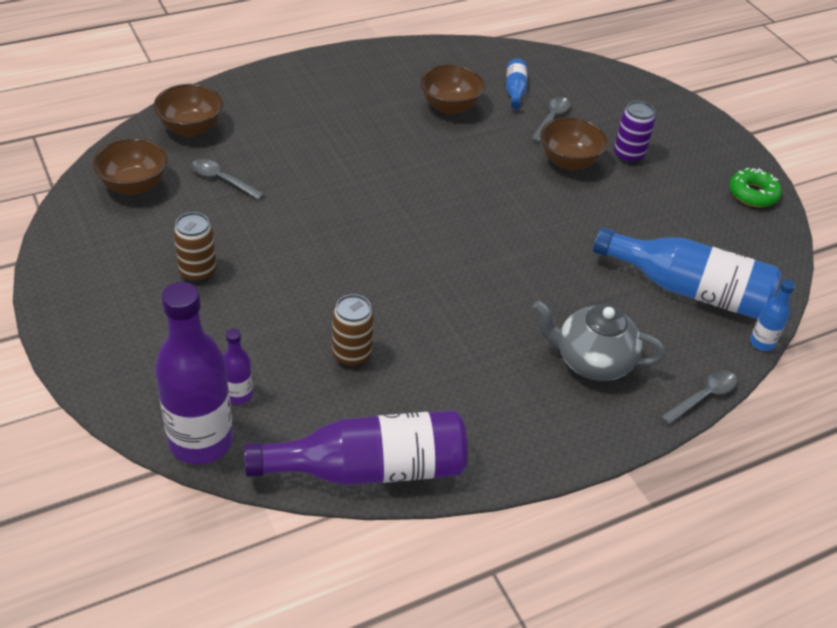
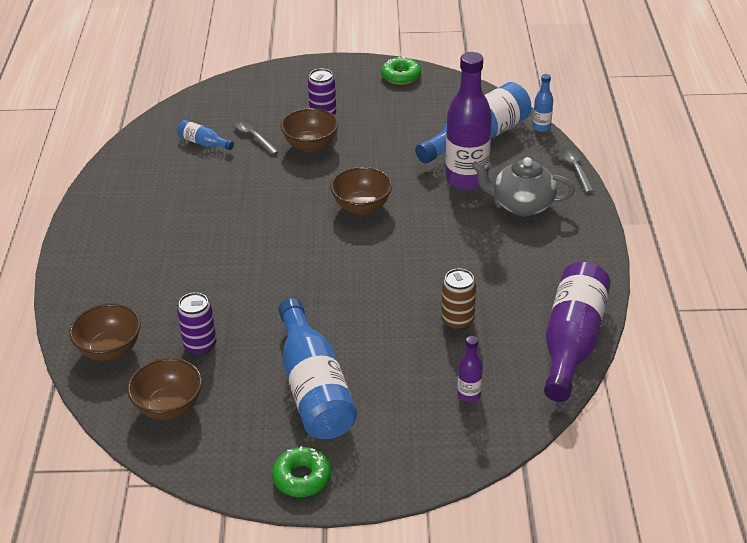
camera: 60 degrees left, 5 degrees down
purple bottle [155,282,233,464] -> purple bottle moved to [446,52,492,190]
brown can [173,212,217,283] -> blue bottle [278,298,357,439]
grey spoon [192,159,265,200] -> purple can [177,292,217,355]
brown bowl [420,64,485,115] -> brown bowl moved to [330,167,392,215]
grey teapot [533,300,666,381] -> grey teapot turned 60 degrees clockwise [472,157,575,216]
none -> green donut [272,446,331,497]

